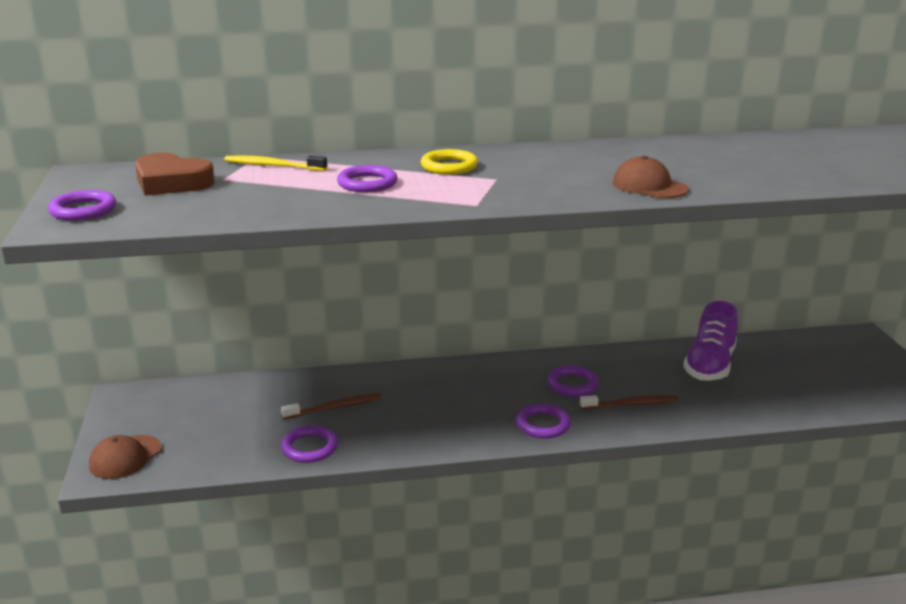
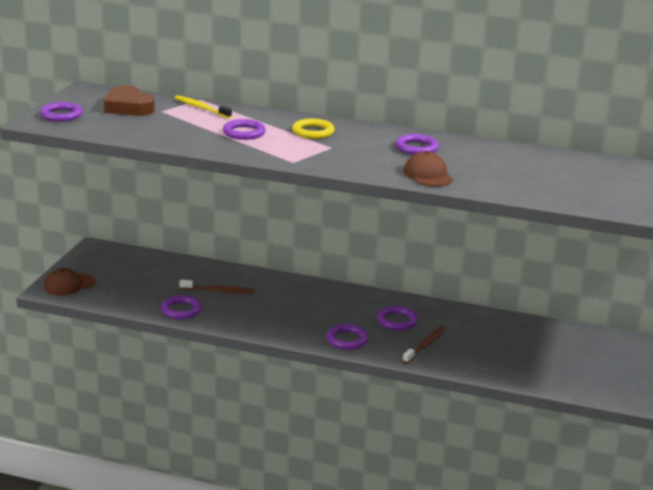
camera: 25 degrees right, 0 degrees up
brown toothbrush [580,395,678,409] -> brown toothbrush turned 75 degrees counterclockwise [403,326,446,364]
purple shoe [683,301,738,381] -> none
none -> purple ring [395,134,439,155]

